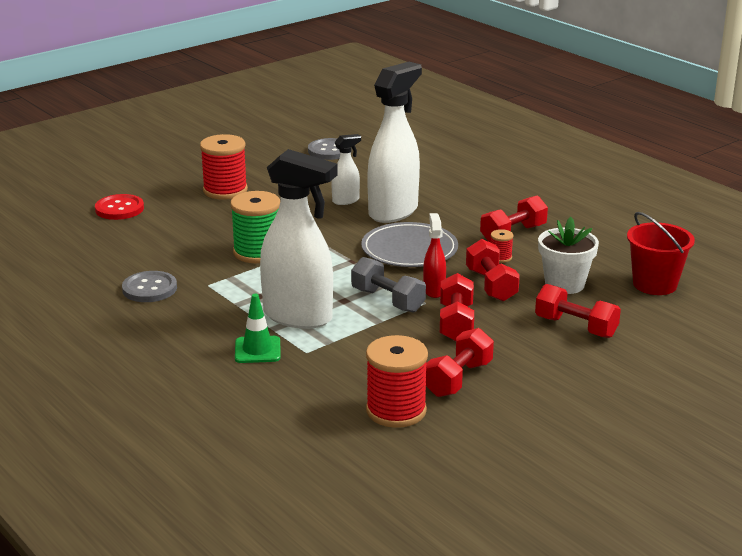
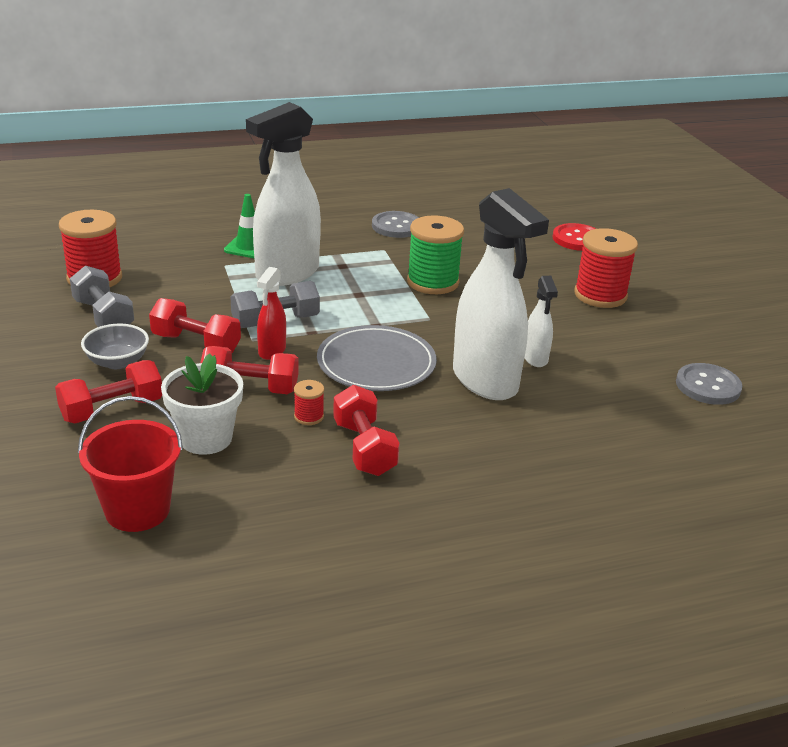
camera: 110 degrees right, 5 degrees up
red spray bottle [423,213,446,298] -> red spray bottle turned 90 degrees clockwise [257,267,286,360]
red dumbbell [426,328,494,397] -> grey dumbbell [70,266,134,327]
none -> grey bowl [81,324,149,369]

